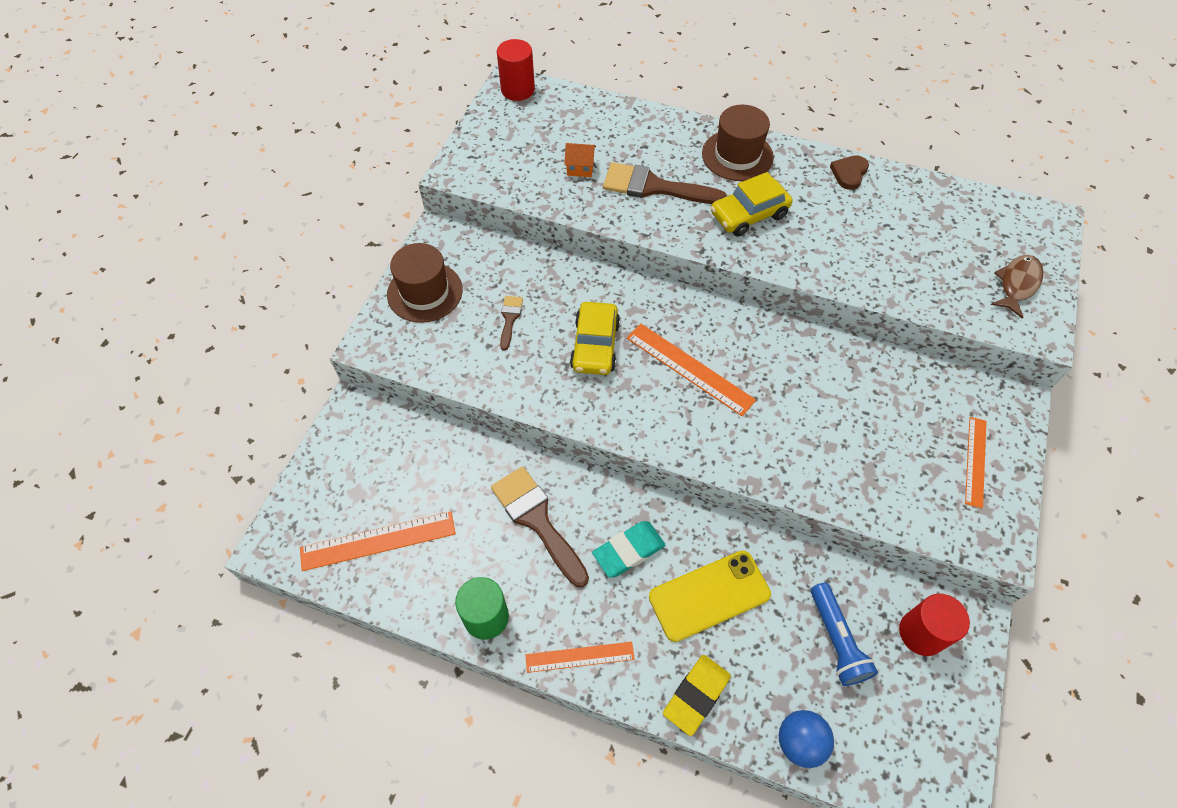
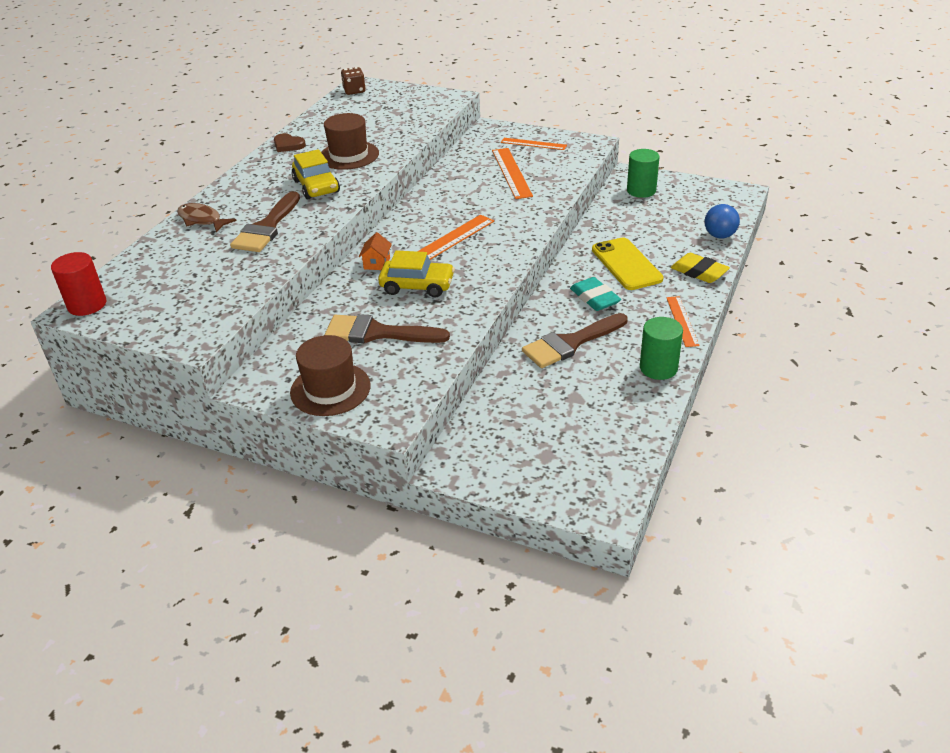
camera: 85 degrees left, 20 degrees down
orange ruler [300,511,456,571] -> orange ruler moved to [492,148,533,199]
brown brush [500,296,523,351] -> brown brush [324,314,450,343], size x1.98
orange house [564,143,596,177] -> orange house moved to [359,232,392,270]
brown hat [702,105,774,181] -> brown hat moved to [321,113,379,170]
blue flashlight [811,583,878,686] -> none
red cylinder [899,594,970,656] -> green cylinder [627,149,660,198]
brown fish [991,255,1043,319] -> brown fish moved to [177,203,236,233]
none -> brown dice [341,67,366,95]

